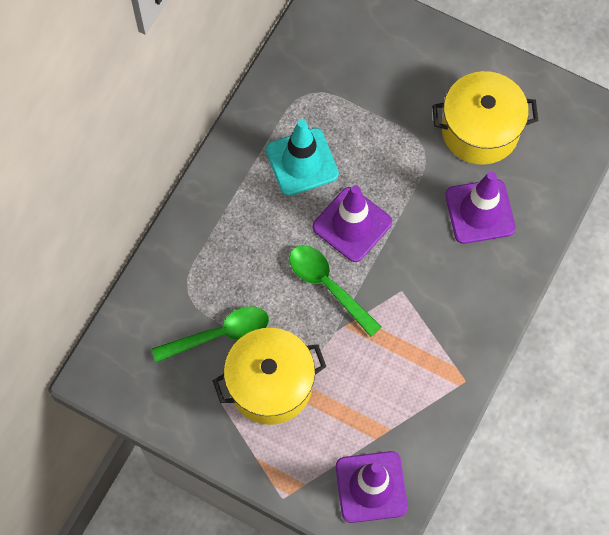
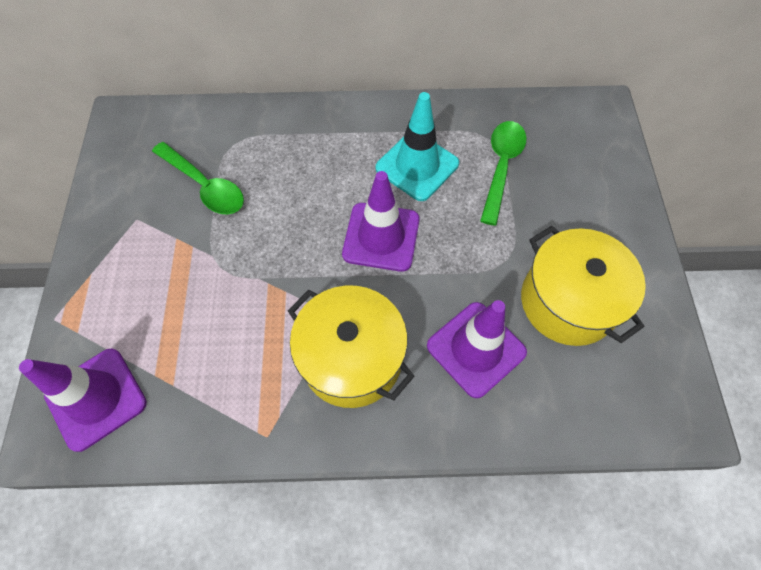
camera: 60 degrees right, 5 degrees down
yellow pot [212,328,326,425] -> yellow pot moved to [288,286,415,408]
green spoon [289,245,381,337] -> green spoon moved to [480,121,527,226]

